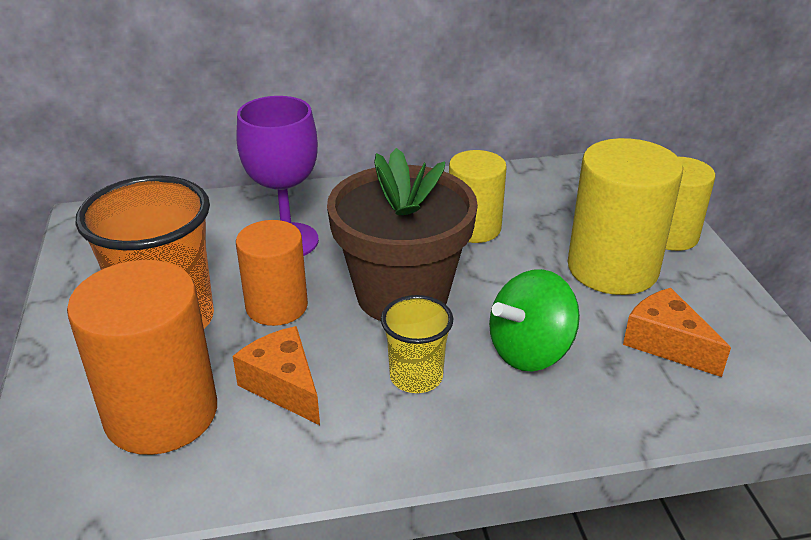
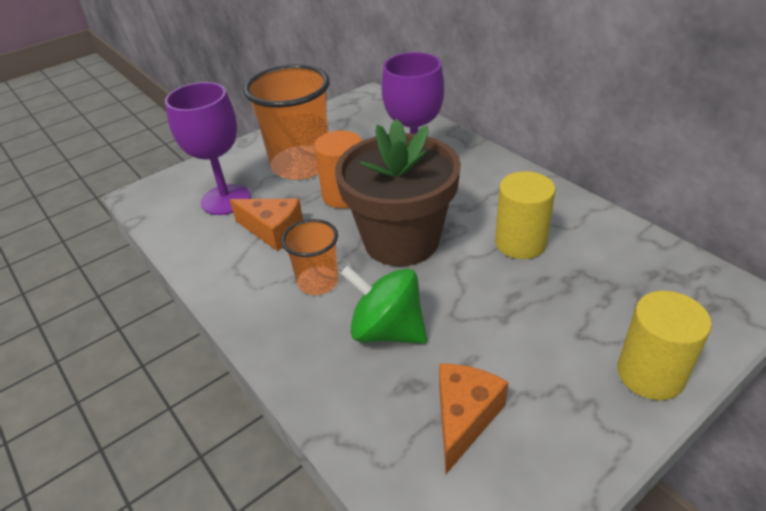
camera: 65 degrees right, 5 degrees up
orange cylinder [67,260,217,455] -> purple goblet [165,82,251,215]
orange cheese [233,326,320,425] -> orange cheese turned 90 degrees clockwise [230,199,303,251]
yellow cup [381,295,453,393] -> orange cup [281,219,338,295]
yellow cylinder [568,138,683,295] -> none

